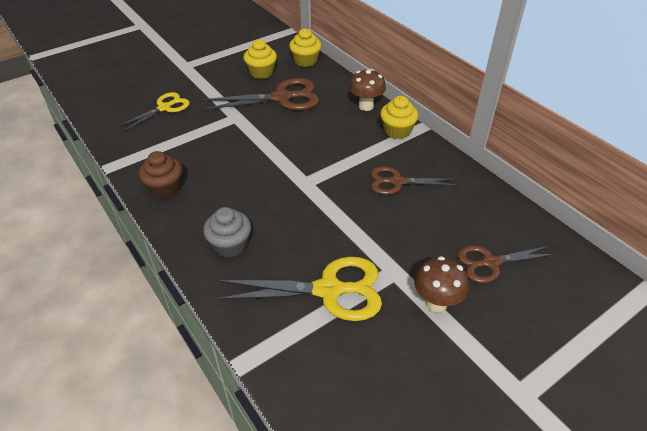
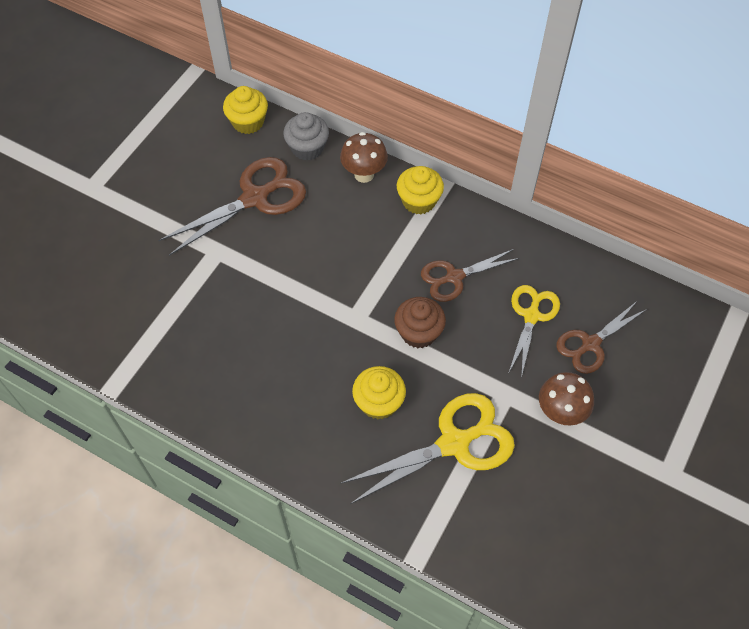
camera: 25 degrees left, 15 degrees up
yellow scissors [117,92,190,132] -> yellow scissors moved to [508,285,560,378]
brown cupcake [139,151,182,198] -> brown cupcake moved to [394,297,446,348]
grey cupcake [203,207,251,257] -> grey cupcake moved to [283,112,329,161]
yellow cupcake [244,40,277,79] -> yellow cupcake moved to [352,366,406,419]

